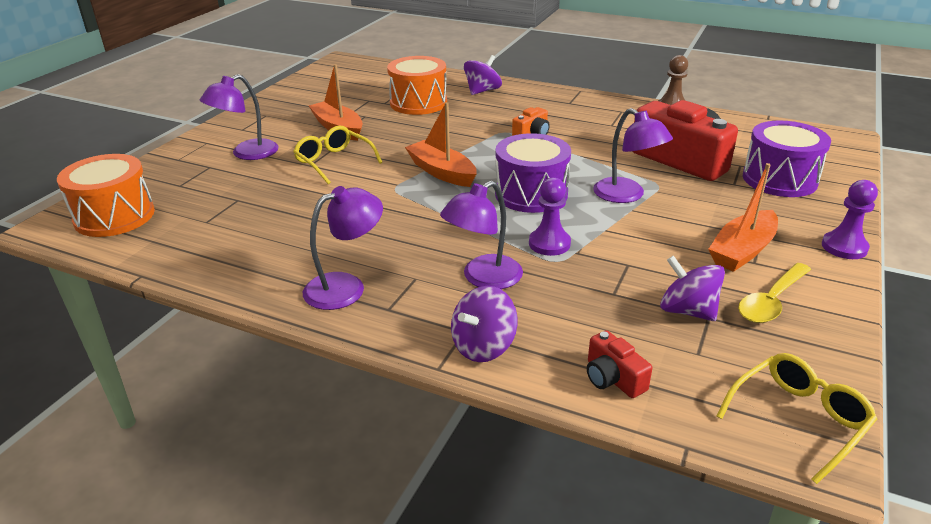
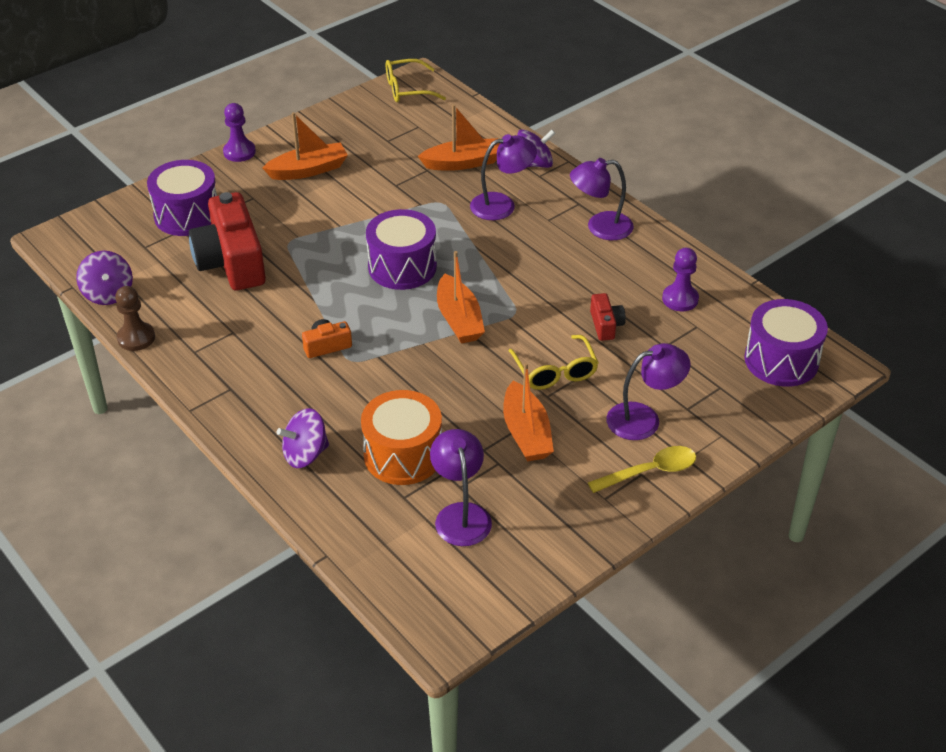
camera: 155 degrees left, 10 degrees up
orange drum [57,154,155,237] -> purple drum [744,299,828,387]
purple pawn [529,177,571,256] -> purple pawn moved to [662,248,699,311]
red camera [587,330,652,398] -> red camera moved to [590,293,626,341]
purple lamp [593,108,673,203] -> purple lamp moved to [430,429,492,546]
purple spinning top [660,256,725,321] -> purple spinning top moved to [76,251,133,305]
yellow spoon [738,263,811,323] -> yellow spoon moved to [588,446,696,493]
none -> orange boat [418,104,500,171]

